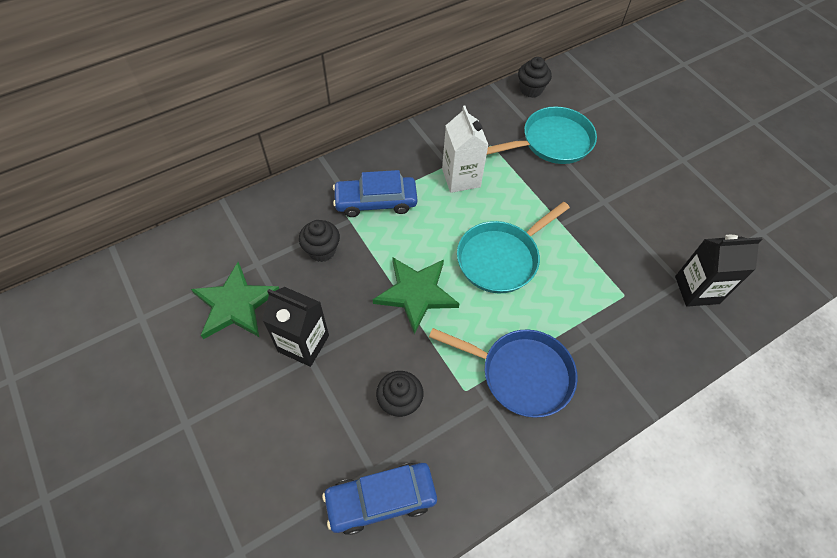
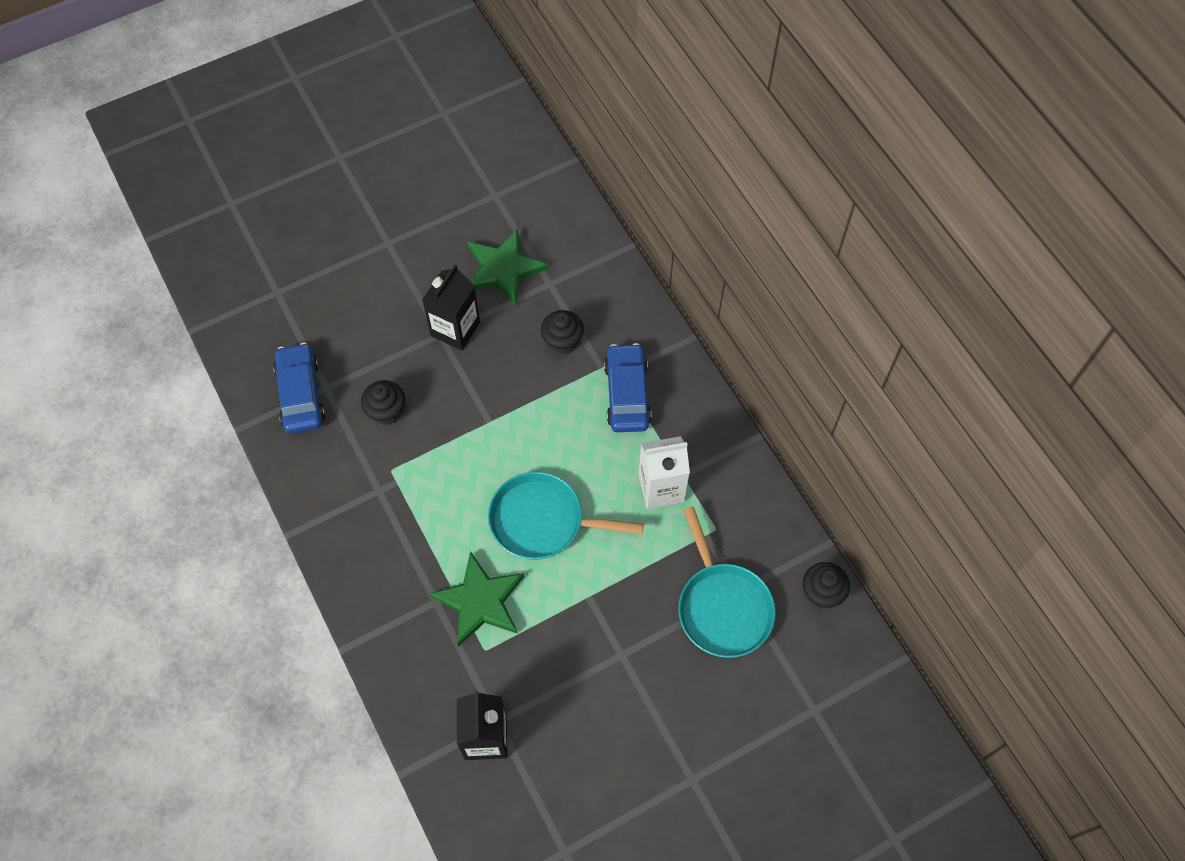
camera: 95 degrees right, 5 degrees up
green star [373,257,460,334] -> green star moved to [429,551,525,647]
blue pan [429,328,578,418] -> none
turquoise pan [457,202,570,293] -> turquoise pan turned 45 degrees counterclockwise [488,472,644,560]

